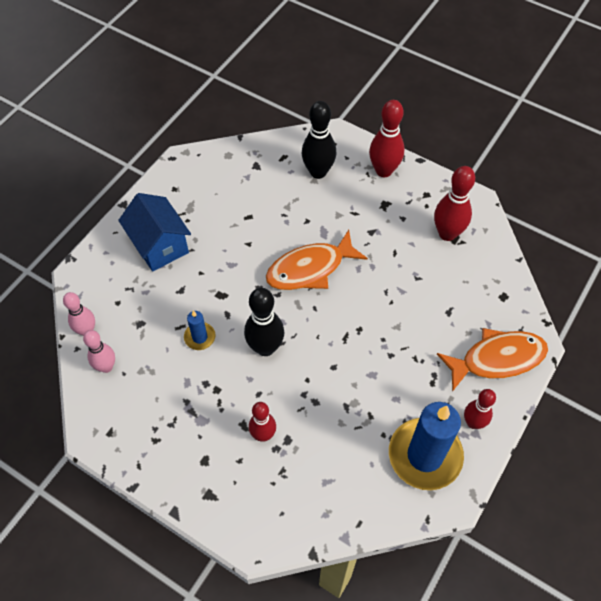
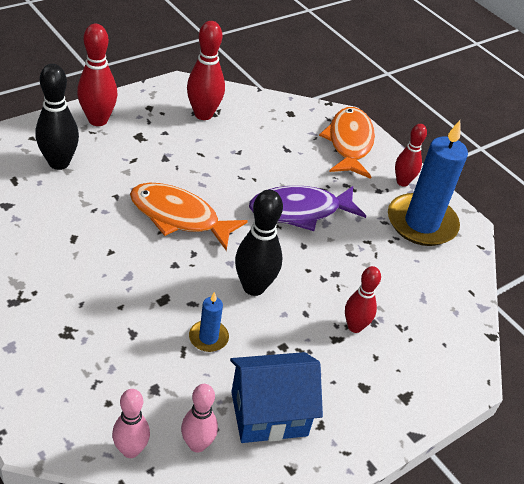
camera: 75 degrees left, 15 degrees down
blue house [118,193,191,272] -> blue house moved to [230,352,323,443]
orange fish [266,230,368,290] -> orange fish turned 120 degrees clockwise [130,183,248,251]
none -> purple fish [249,186,366,231]

